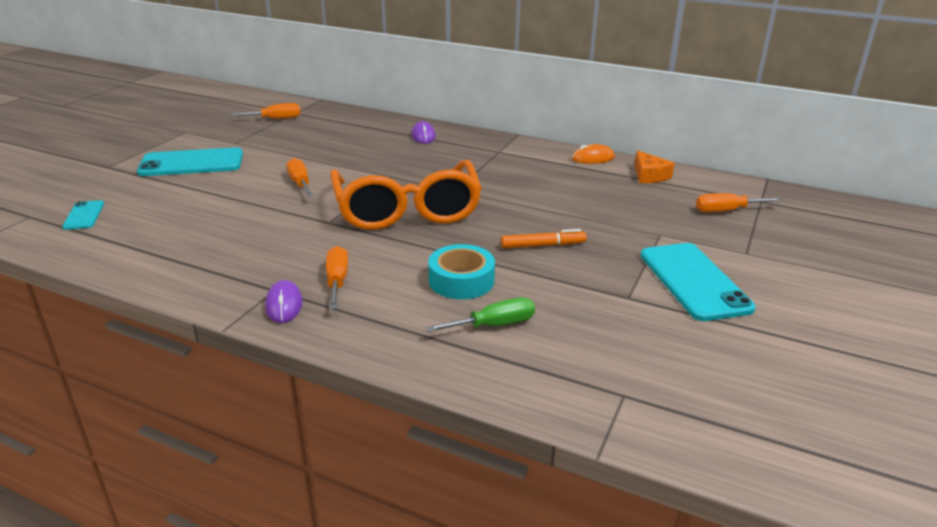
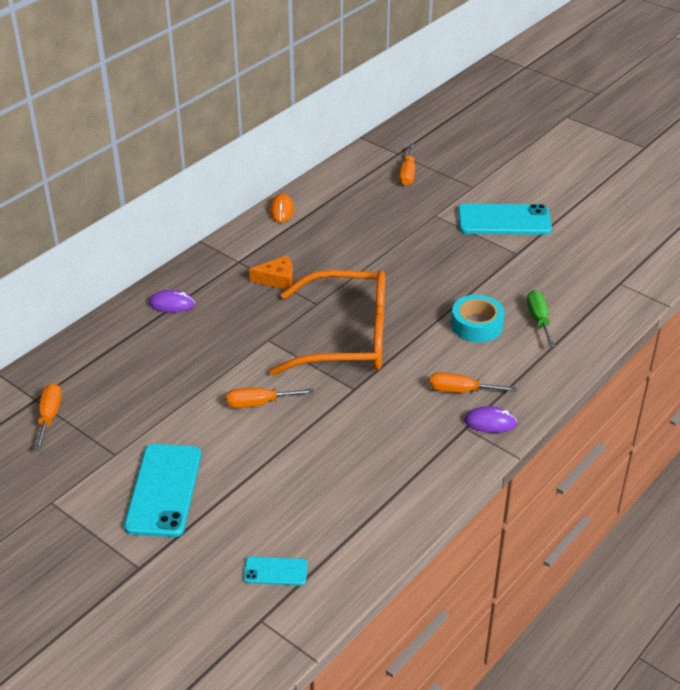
camera: 75 degrees left, 10 degrees up
orange marker [501,229,587,248] -> none
orange cheese [635,150,674,183] -> orange cheese moved to [249,255,293,290]

